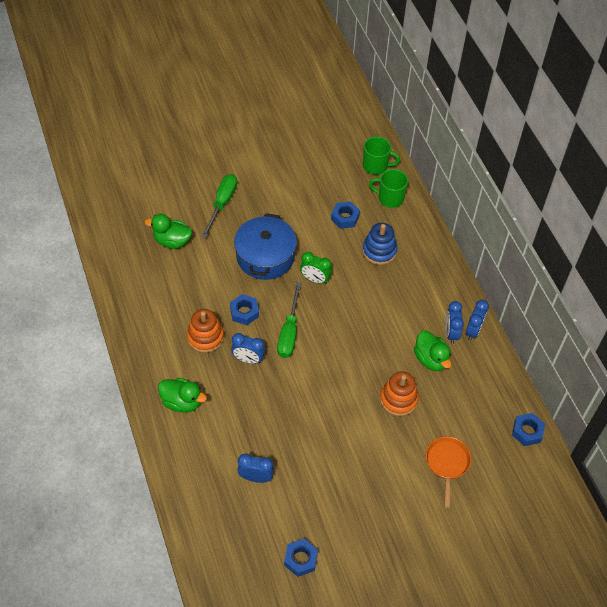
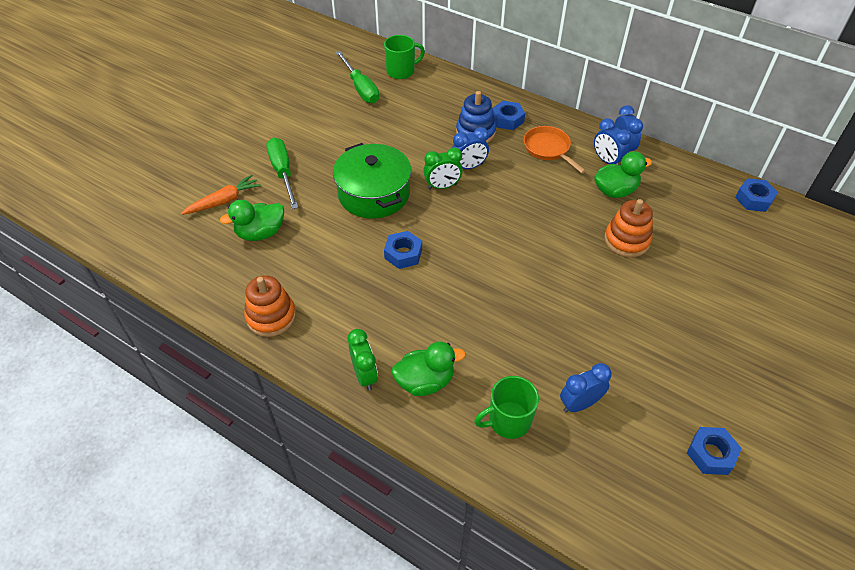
camera: 35 degrees left, 5 degrees down
orange stacking toy [187,309,224,353] -> orange stacking toy moved to [244,275,296,337]
blue clock [231,333,265,364] -> blue clock moved to [452,127,489,169]
blue pot [234,213,297,280] -> green pot [333,143,411,219]
green screwdriver [277,282,301,358] -> green screwdriver moved to [336,51,379,103]
blue nut [331,201,360,229] -> blue nut moved to [493,101,525,130]
green mug [369,169,408,208] -> green mug moved to [474,376,539,439]
green duck [414,331,452,371] -> green duck turned 45 degrees counterclockwise [594,151,652,198]
orange pan [426,436,471,508] -> orange pan moved to [524,126,586,174]
none -> orange carrot [181,175,261,215]
none -> green clock [348,329,378,391]

